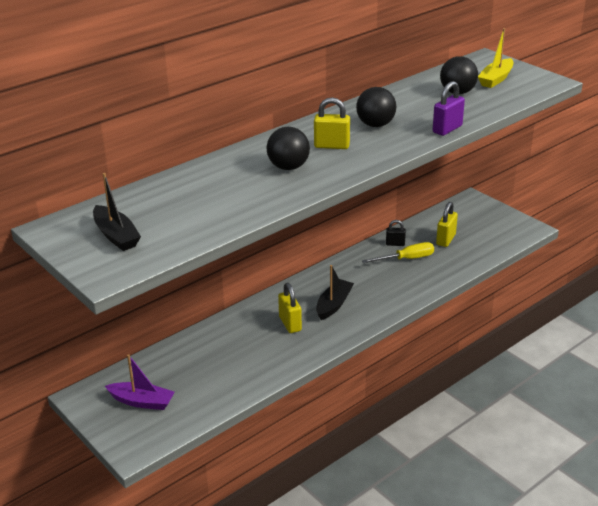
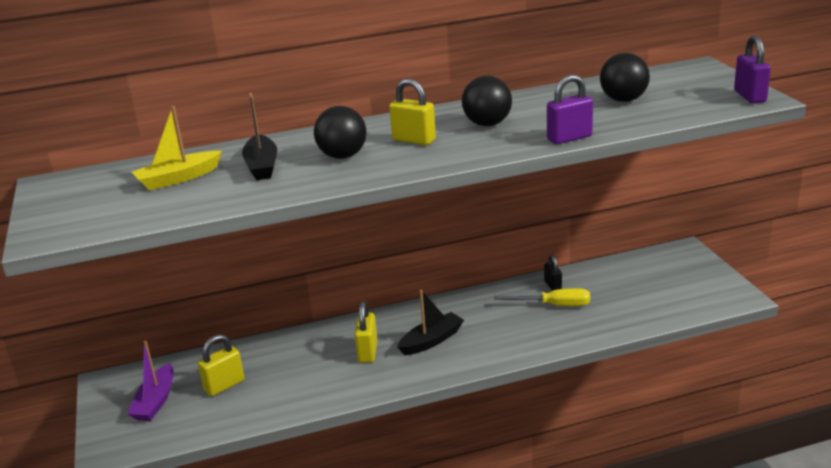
camera: 25 degrees right, 5 degrees down
black boat [93,173,141,251] -> black boat moved to [242,93,277,180]
purple boat [105,354,175,410] -> purple boat turned 60 degrees clockwise [128,341,173,421]
black padlock [386,220,406,246] -> black padlock turned 45 degrees clockwise [544,254,562,291]
yellow padlock [436,202,458,247] -> yellow padlock moved to [198,334,245,396]
yellow boat [478,28,514,88] -> yellow boat moved to [132,106,222,190]
none -> purple padlock [734,35,771,103]

